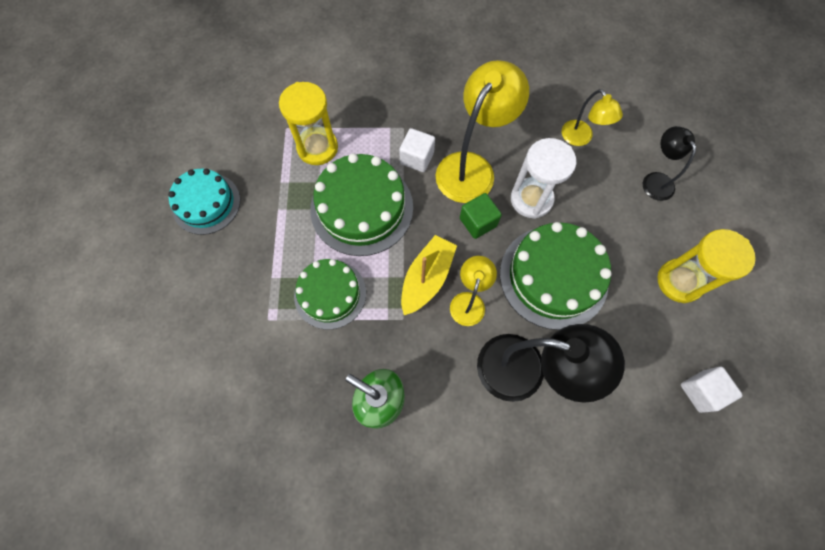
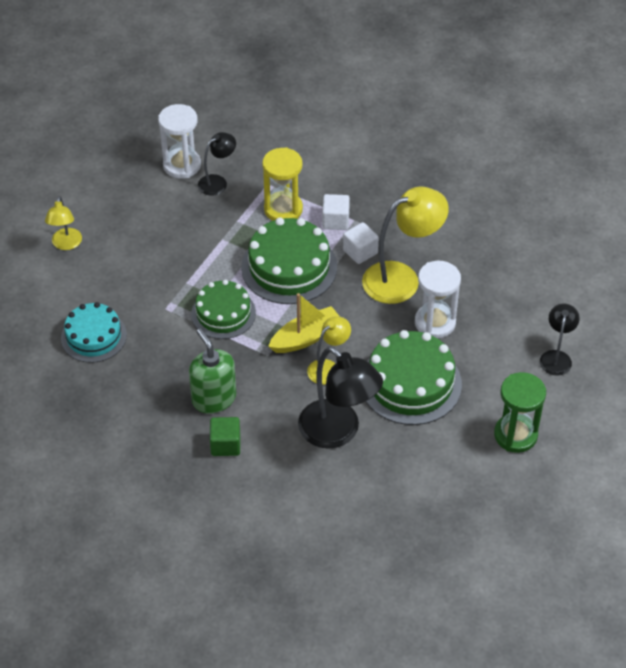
camera: 30 degrees right, 20 degrees down
turquoise cake [168,169,240,235] -> turquoise cake moved to [61,302,127,363]
green cube [460,193,502,239] -> green cube moved to [210,417,240,456]
yellow lamp [562,89,623,146] -> yellow lamp moved to [45,196,82,250]
yellow hourglass [658,229,756,303] -> green hourglass [494,372,546,453]
white cube [681,367,743,413] -> white cube moved to [322,194,350,230]
none -> white hourglass [158,104,201,179]
none -> black lamp [198,132,236,196]

